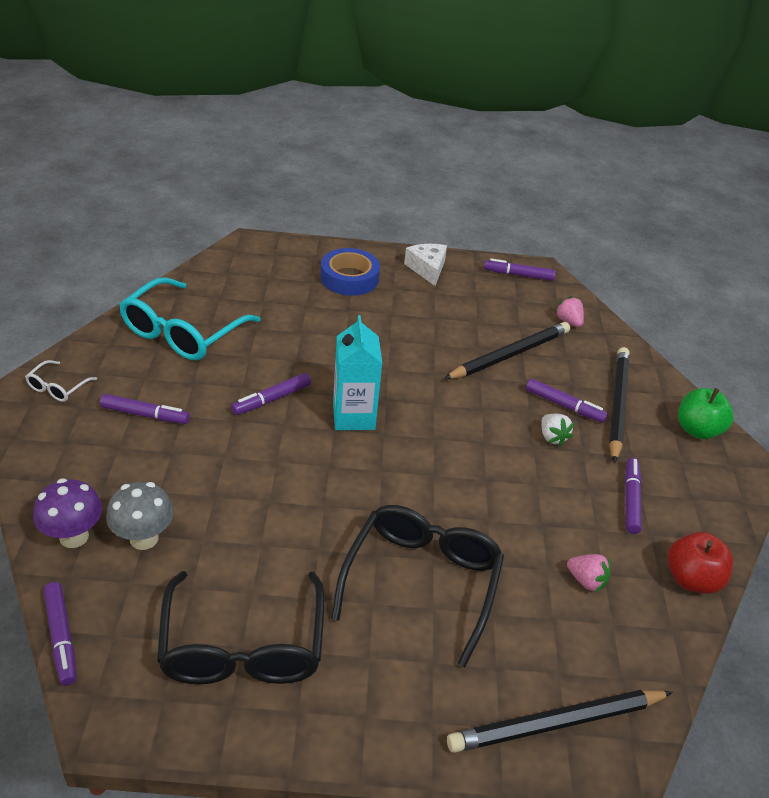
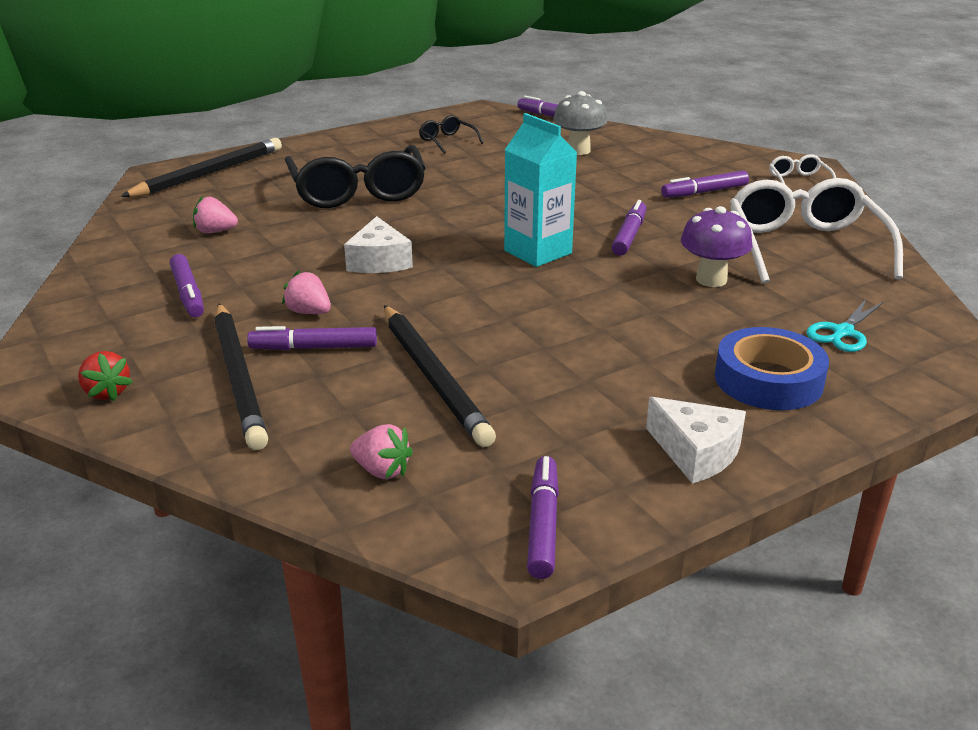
camera: 150 degrees right, 10 degrees down
purple mushroom [33,478,102,548] -> purple mushroom moved to [681,206,753,287]
turquoise glasses [119,277,261,361] -> white glasses [730,178,903,283]
black glasses [157,571,325,685] -> black glasses [419,115,483,154], size x0.45
black pencil [444,322,570,379] -> black pencil turned 45 degrees counterclockwise [384,305,496,447]
purple marker [484,258,556,281] -> purple marker turned 60 degrees counterclockwise [527,456,559,579]
white strawberry [541,414,575,446] -> pink strawberry [282,271,331,314]
red apple [668,532,733,594] -> none
green apple [678,388,734,439] -> red strawberry [78,351,132,401]
none -> white cheese [344,216,413,273]
none -> turquoise scissors [807,298,883,352]

